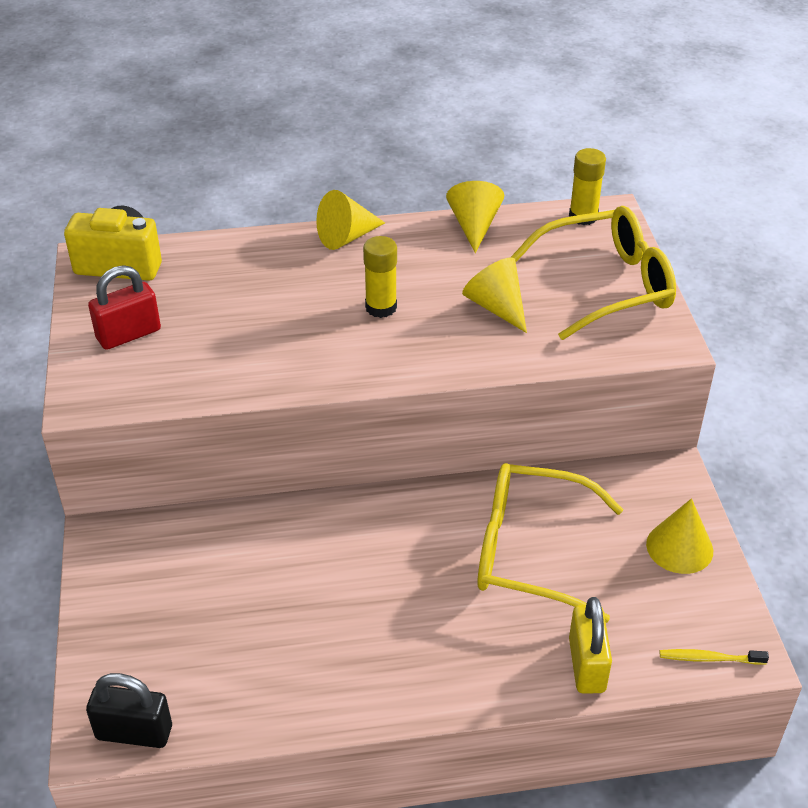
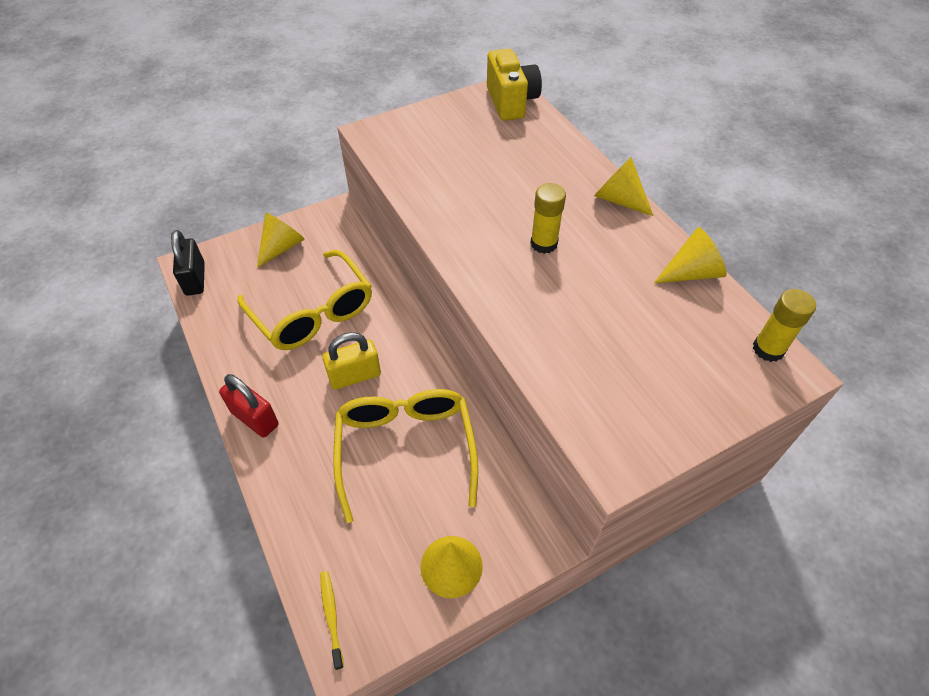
camera: 70 degrees right, 10 degrees up
red padlock [88,265,161,350] -> red padlock moved to [219,374,279,438]
yellow cone [462,257,527,333] -> yellow cone moved to [257,213,305,268]
yellow glasses [511,206,676,340] -> yellow glasses moved to [237,250,372,350]
yellow padlock [569,597,612,694] -> yellow padlock moved to [322,332,381,390]

